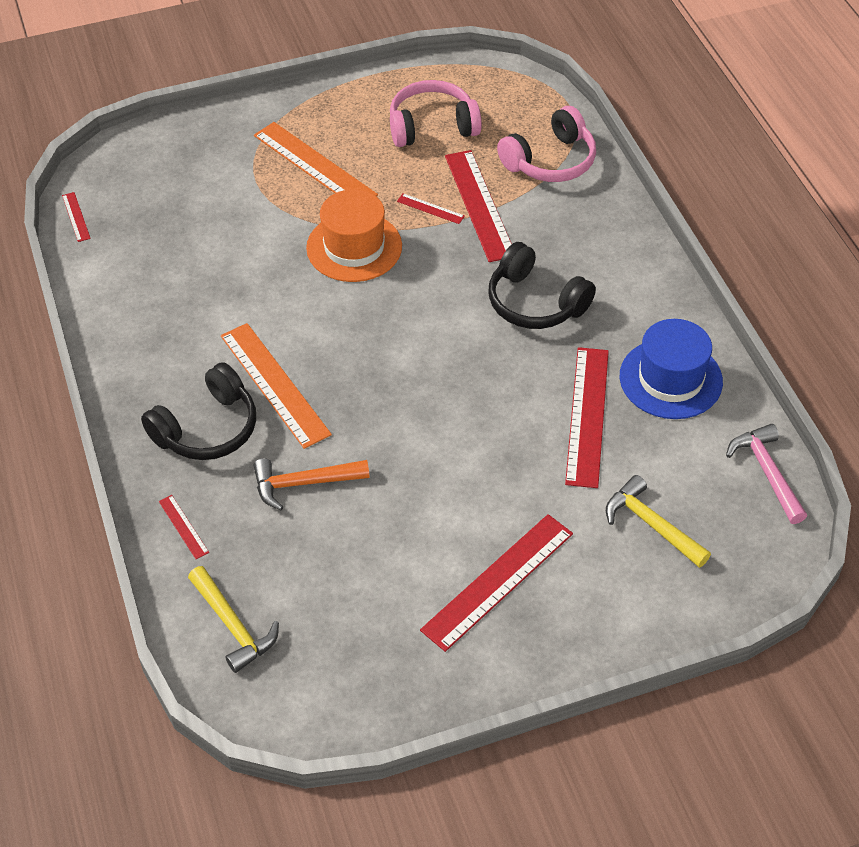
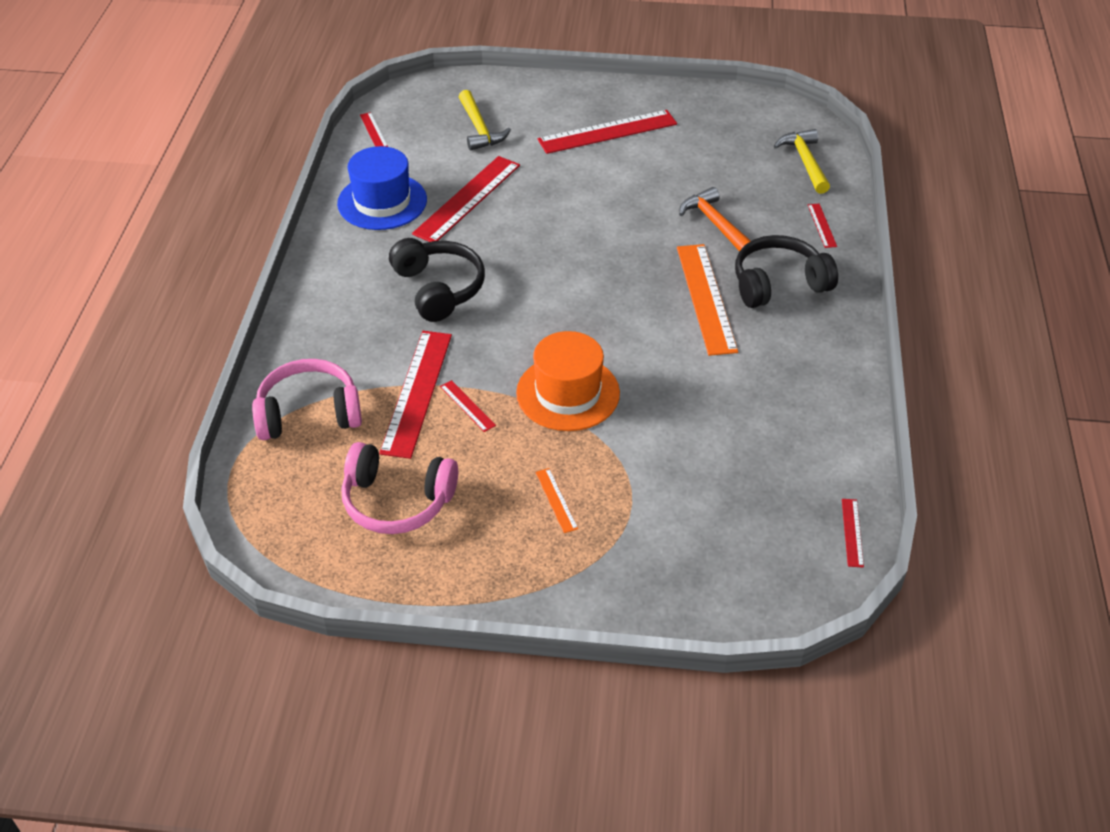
camera: 155 degrees left, 5 degrees down
orange hammer [253,458,370,510] -> orange hammer turned 135 degrees counterclockwise [679,187,751,251]
orange ruler [254,122,378,197] -> orange ruler [535,468,578,533], size x0.45
pink hammer [726,424,807,524] -> red ruler [360,112,388,147]

